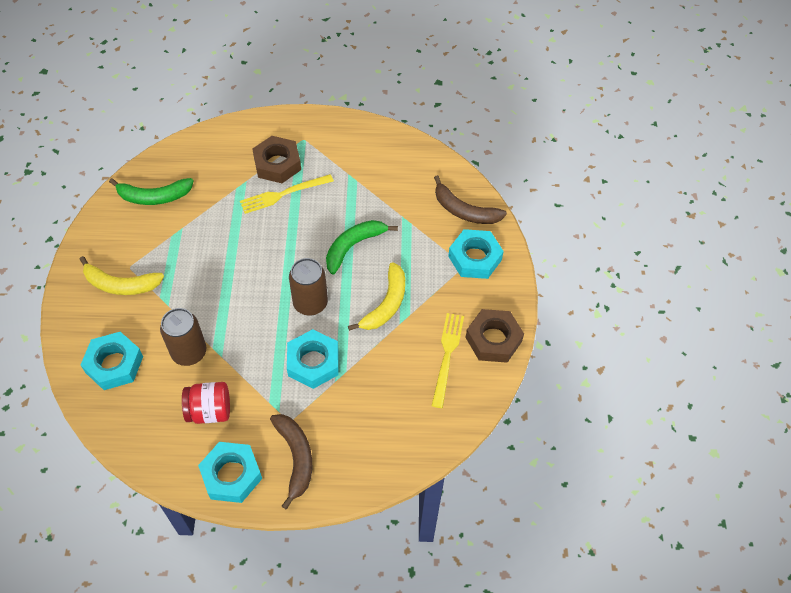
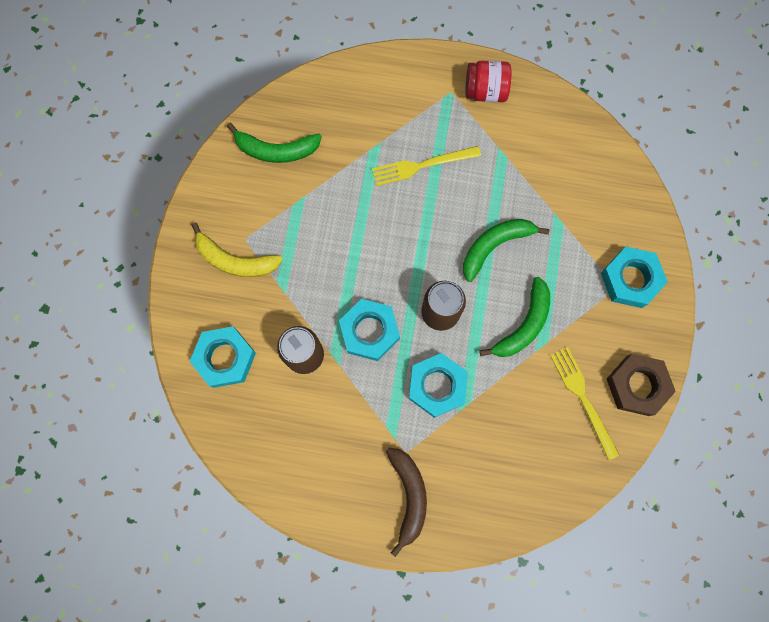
camera: 10 degrees right, 20 degrees up
red jar [182,382,230,424] -> red jar moved to [466,61,511,102]
turquoise nut [198,442,262,503] -> turquoise nut moved to [339,299,400,361]
brown nut [252,136,301,183] -> none
yellow banana [348,262,405,331] -> green banana [479,277,550,357]
yellow fork [432,313,464,408] -> yellow fork turned 45 degrees counterclockwise [550,347,619,460]
brown banana [434,175,507,224] -> none

